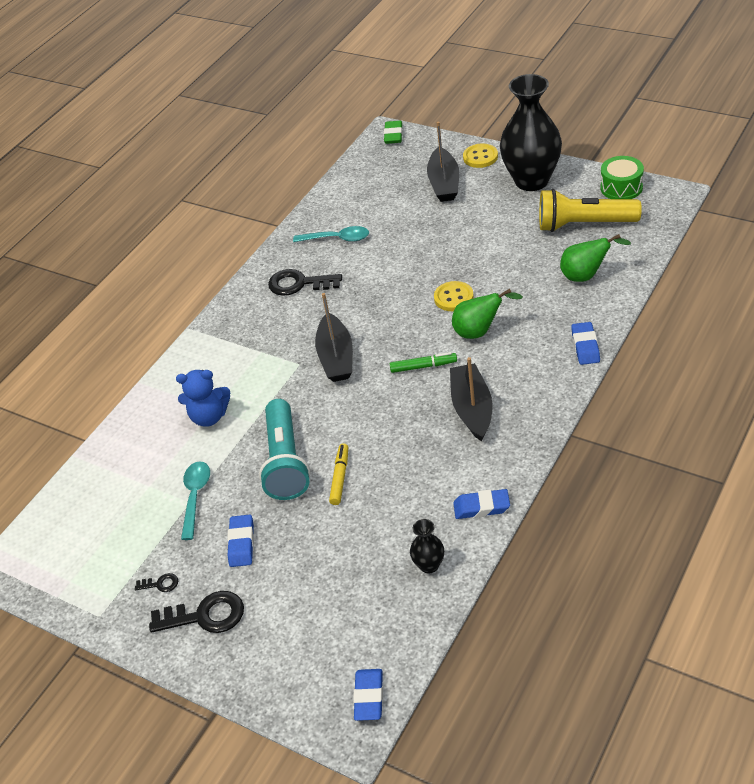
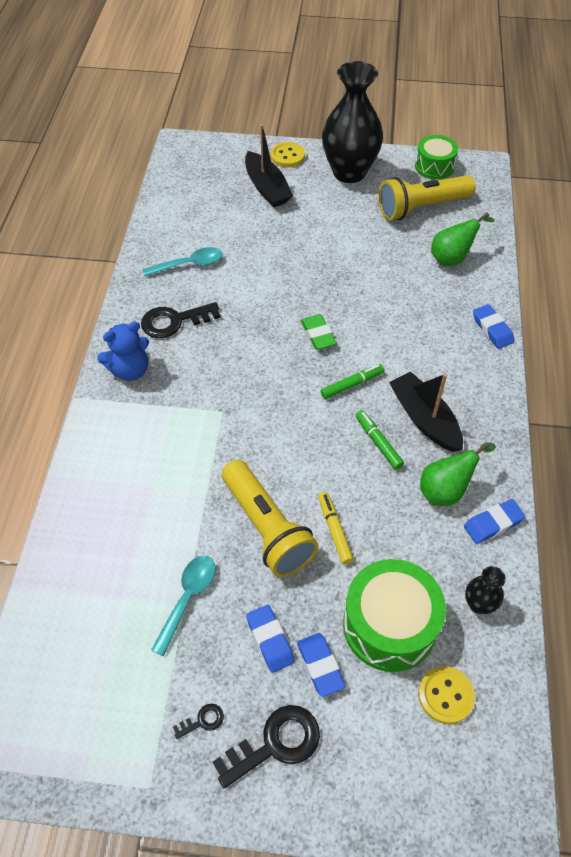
camera: 30 degrees left, 10 degrees up
blue teddy bear [176,370,230,427] -> blue teddy bear moved to [97,322,149,381]
turquoise spoon [181,461,210,540] -> turquoise spoon turned 45 degrees clockwise [151,556,216,656]
turquoise flashlight [259,399,310,500] -> yellow flashlight [222,460,319,577]
black boat [315,293,353,382] -> none
blue eraser [353,669,383,721] -> blue eraser moved to [297,633,346,697]
green eraser [384,121,403,144] -> green eraser moved to [301,314,337,350]
yellow button [434,281,474,311] -> yellow button moved to [418,666,475,724]
green pear [452,289,523,339] -> green pear moved to [420,442,496,506]
none -> green drum [343,559,446,672]
none -> green marker [356,410,404,470]

